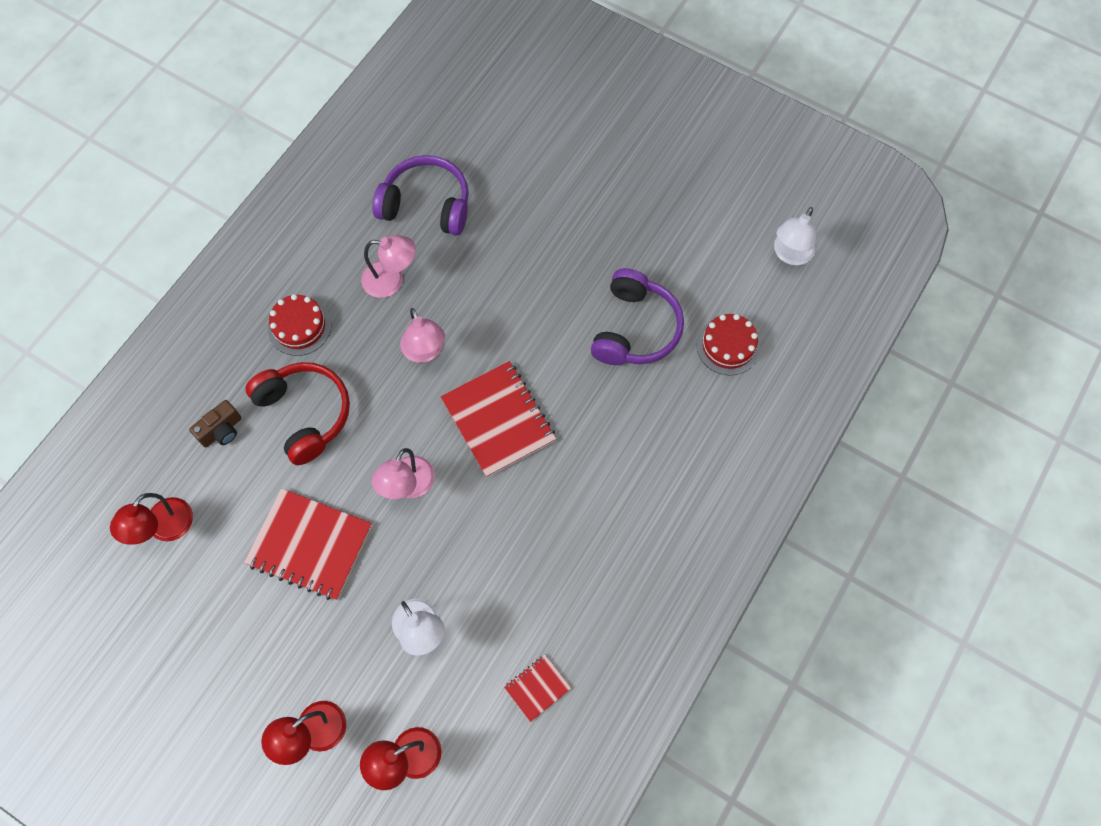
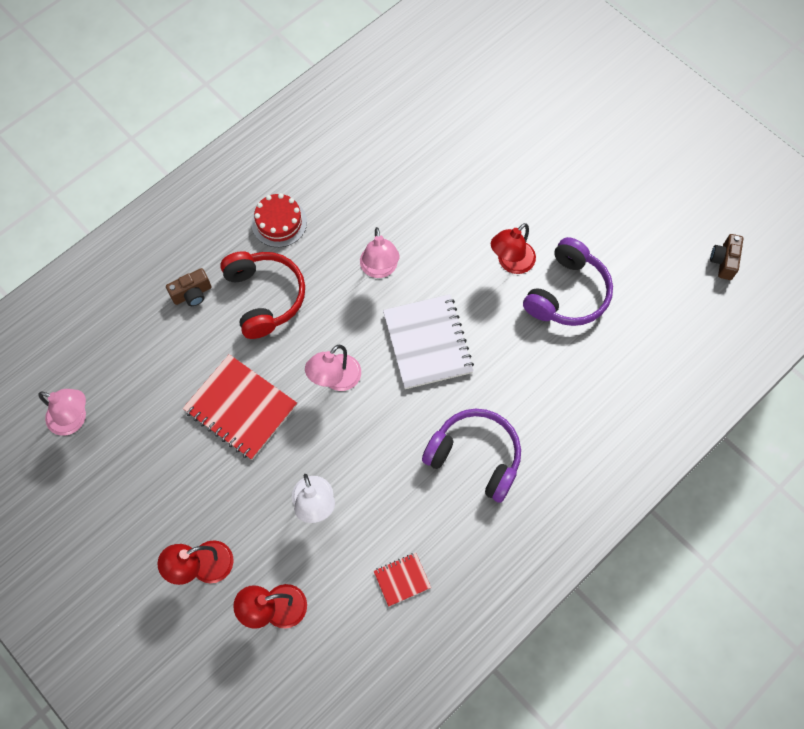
camera: 15 degrees right, 0 degrees up
red lamp [110,493,193,545] -> red lamp moved to [491,223,536,274]
pink lamp [361,235,416,298] -> pink lamp moved to [39,389,86,436]
purple headphones [372,155,469,236] -> purple headphones moved to [422,409,521,503]
red notebook [441,361,556,478] -> white notebook [383,294,474,389]
red cake [696,314,760,375] -> none
white lamp [774,207,816,265] -> brown camera [710,234,743,280]

